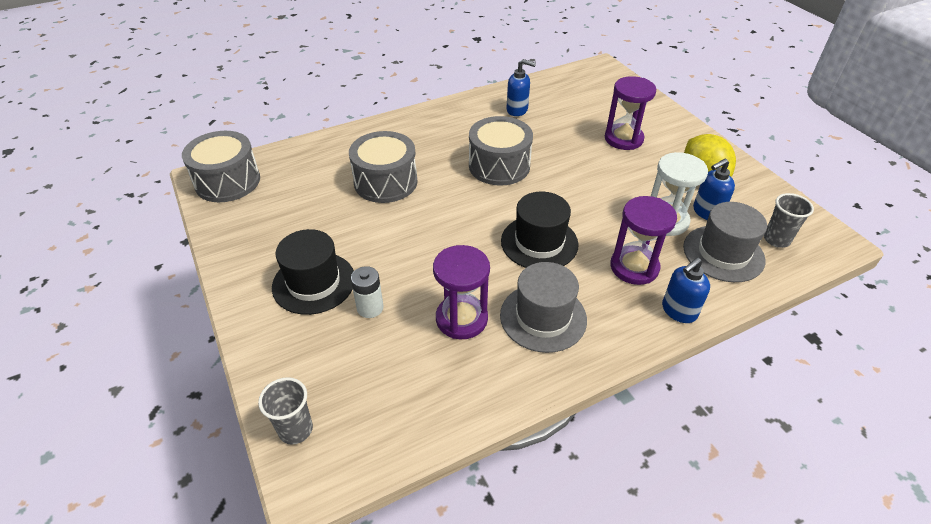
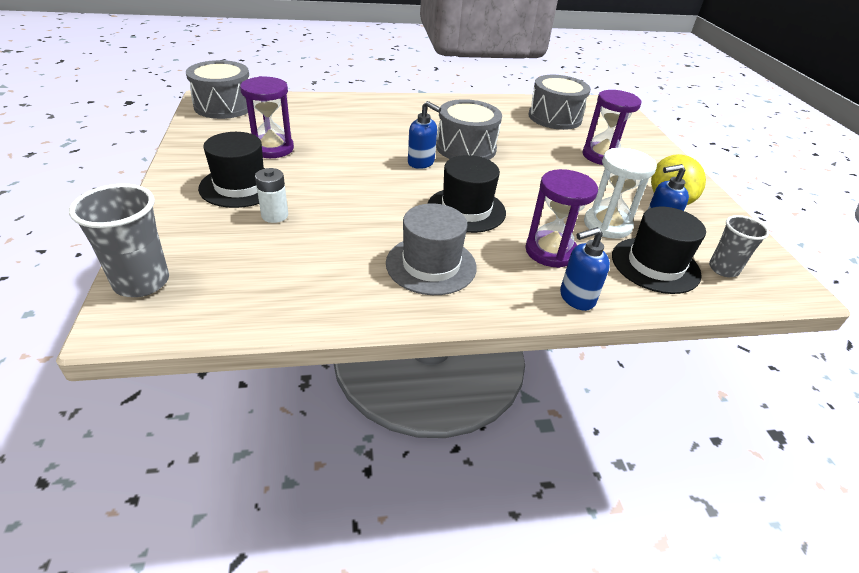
camera: 15 degrees right, 5 degrees down
grey cup [258,377,313,444] -> grey cup [69,184,169,297], size x1.54
grey drum [349,131,418,203] -> grey drum moved to [528,75,591,130]
purple hourglass [433,245,490,339] -> purple hourglass moved to [240,76,294,158]
blue soap dispenser [506,59,536,116] -> blue soap dispenser moved to [408,101,441,169]
grey hat [683,202,767,282] -> black hat [612,207,706,294]

